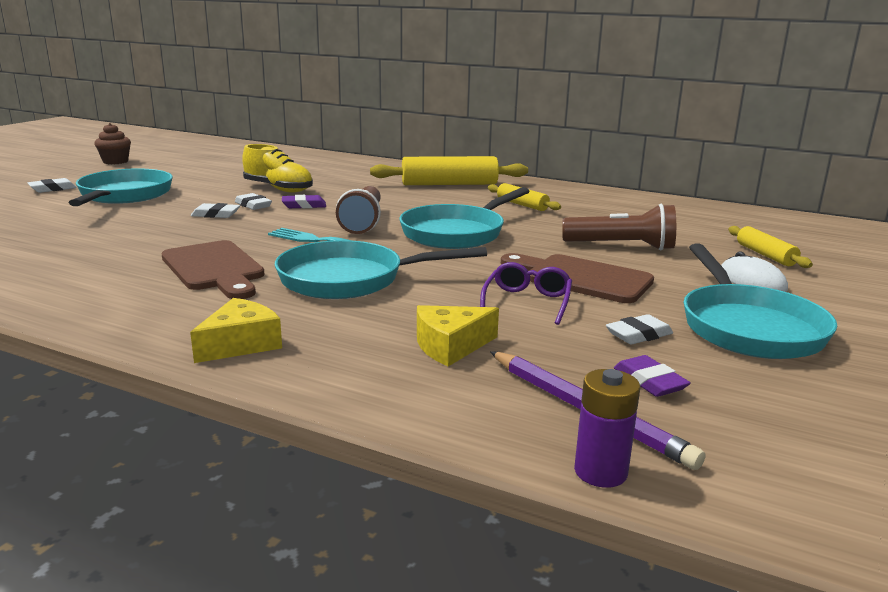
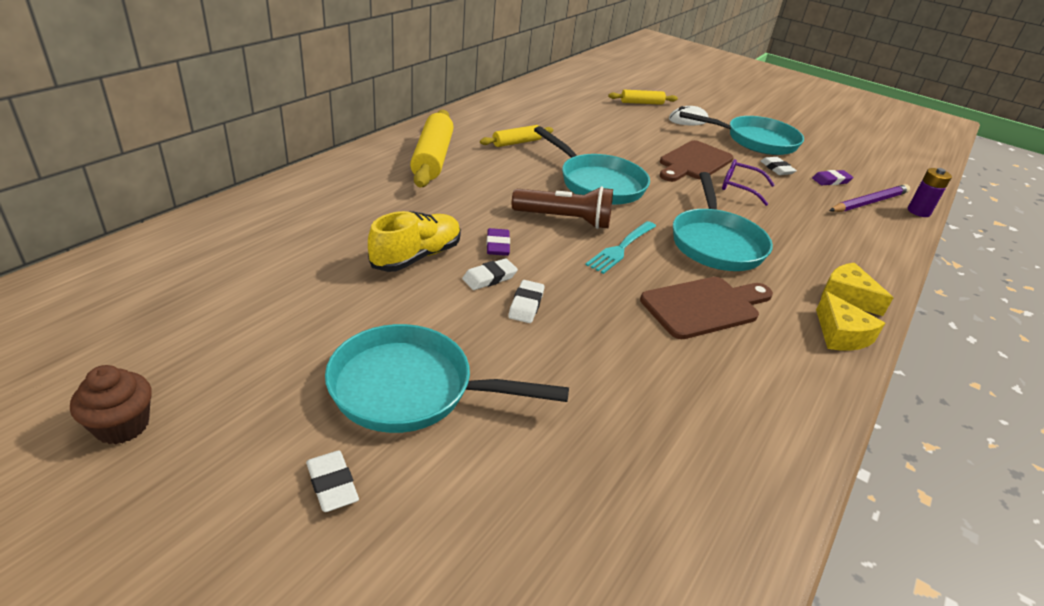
camera: 85 degrees left, 15 degrees up
yellow cheese [417,305,499,366] -> yellow cheese moved to [816,291,885,351]
brown flashlight [562,204,676,250] -> none

